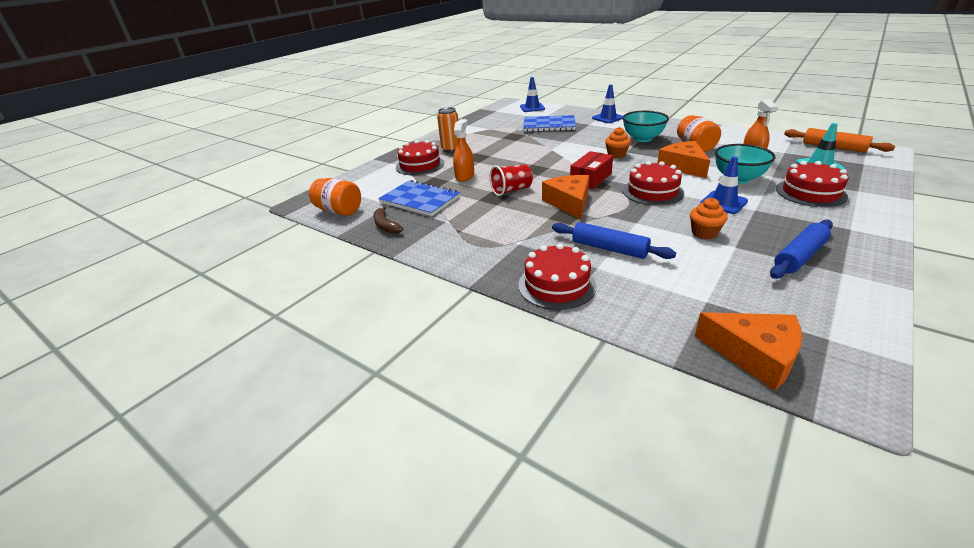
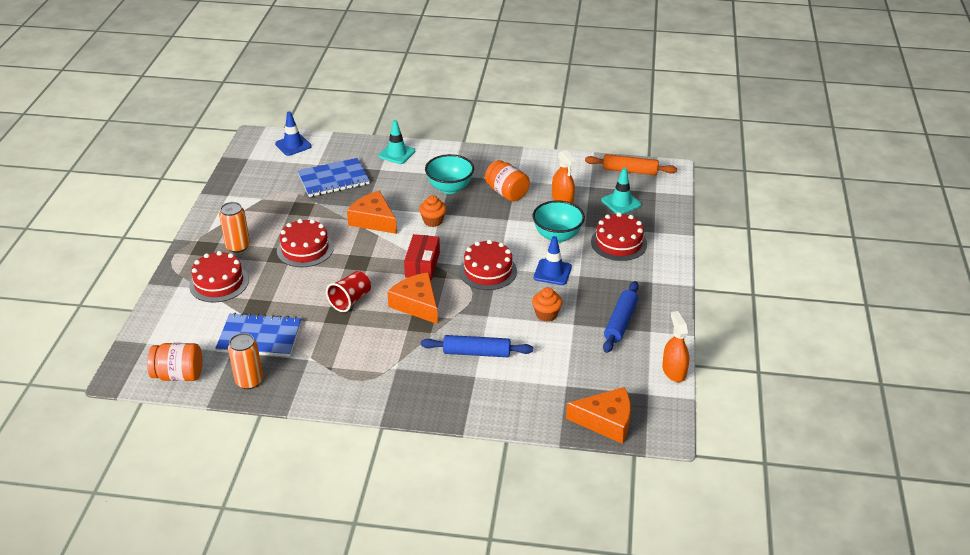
camera: 30 degrees left, 5 degrees up
brown banana [374,206,403,234] -> orange can [228,333,263,389]
orange spray bottle [453,119,474,182] -> orange spray bottle moved to [662,311,689,382]
red cake [518,243,597,310] -> red cake moved to [277,219,334,267]
blue traffic cone [592,85,623,123] -> turquoise traffic cone [378,120,415,164]
orange cheese [657,141,710,178] -> orange cheese moved to [347,191,397,234]

